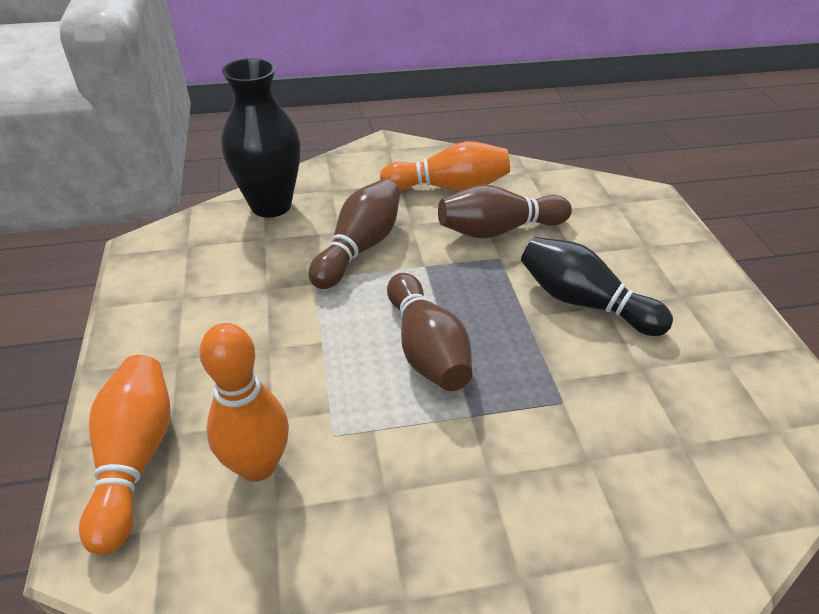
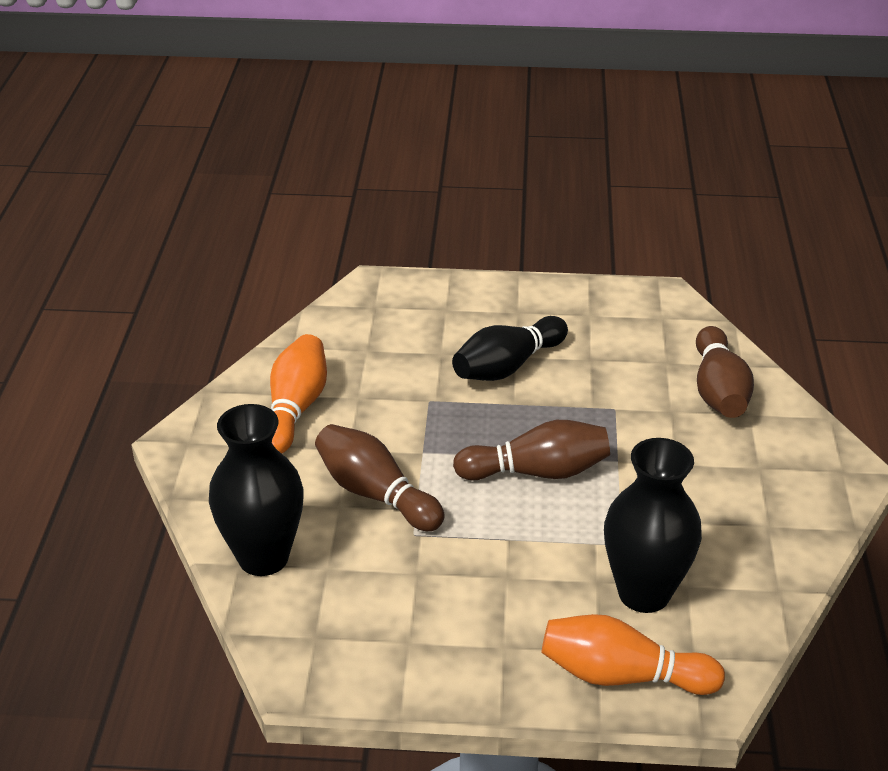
camera: 75 degrees left, 5 degrees down
orange bowling pin [200,323,289,482] -> black vase [604,438,702,613]
brown bowling pin [438,184,572,239] -> brown bowling pin moved to [696,326,754,418]

